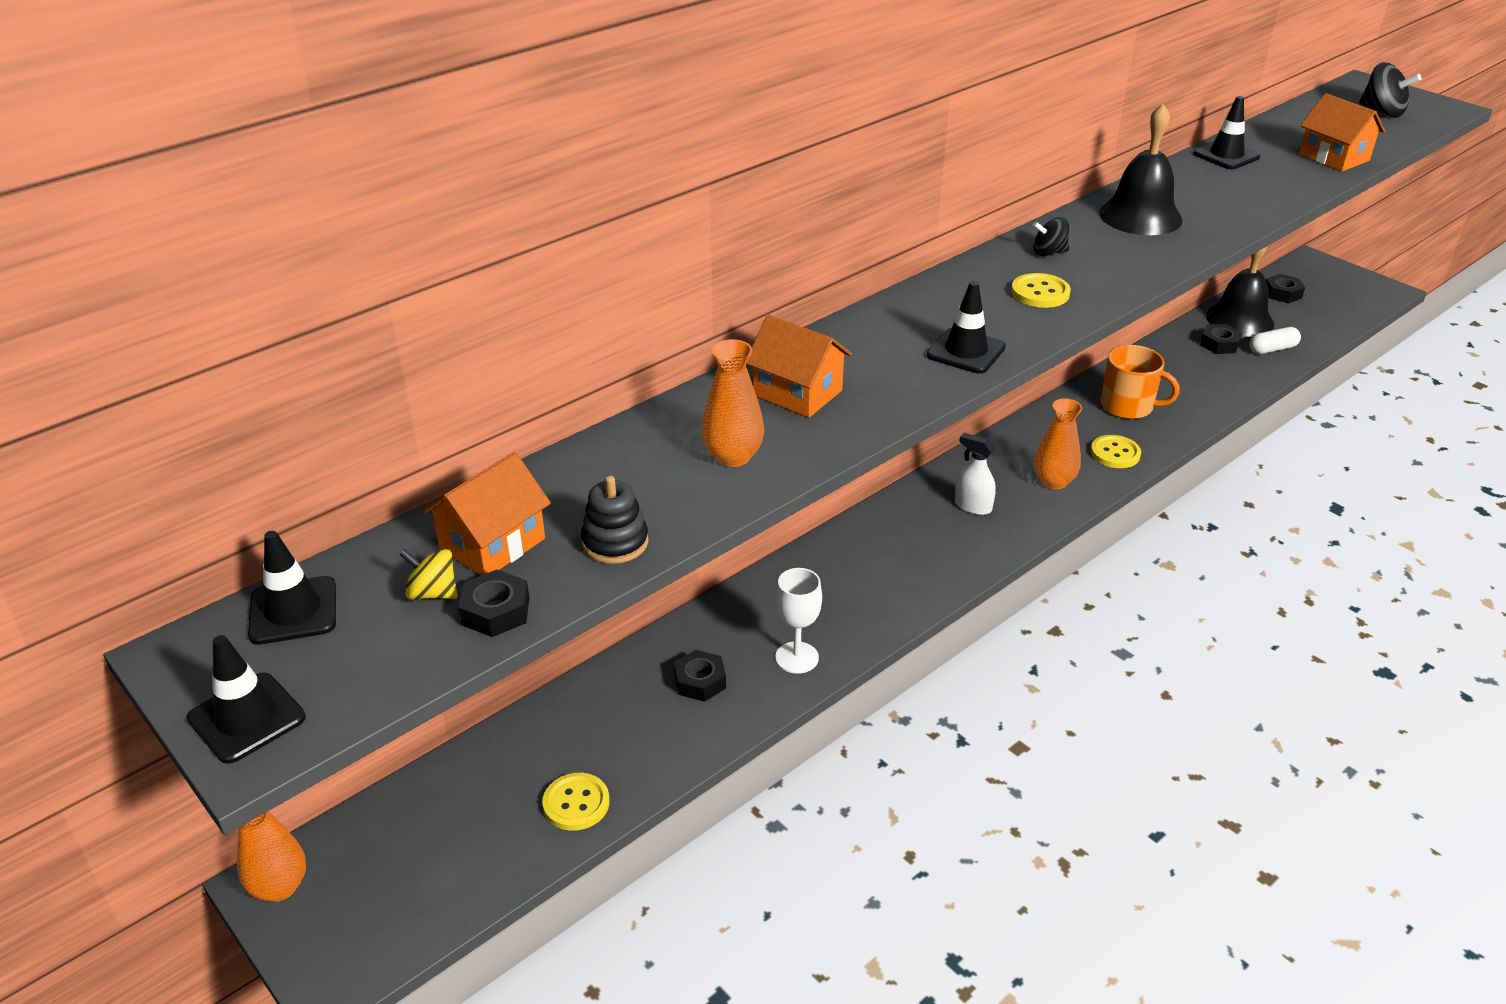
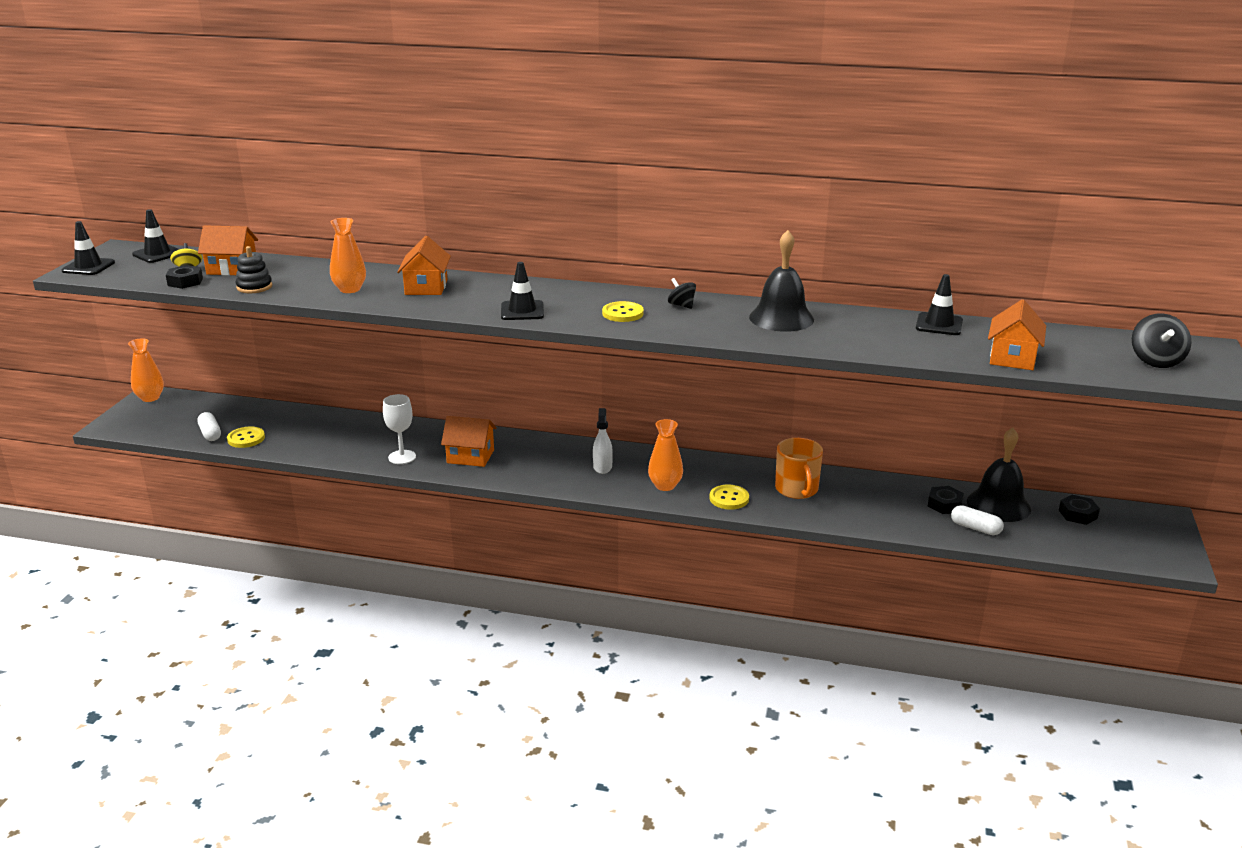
camera: 55 degrees right, 10 degrees down
black nut [674,650,726,702] -> none
none -> white capsule [197,412,221,441]
none -> orange house [441,416,497,467]

